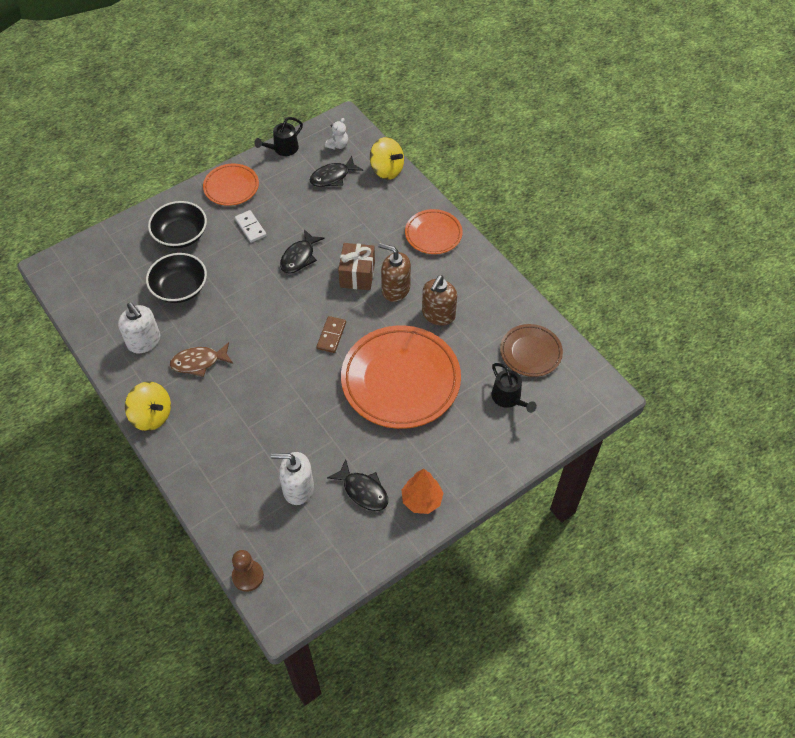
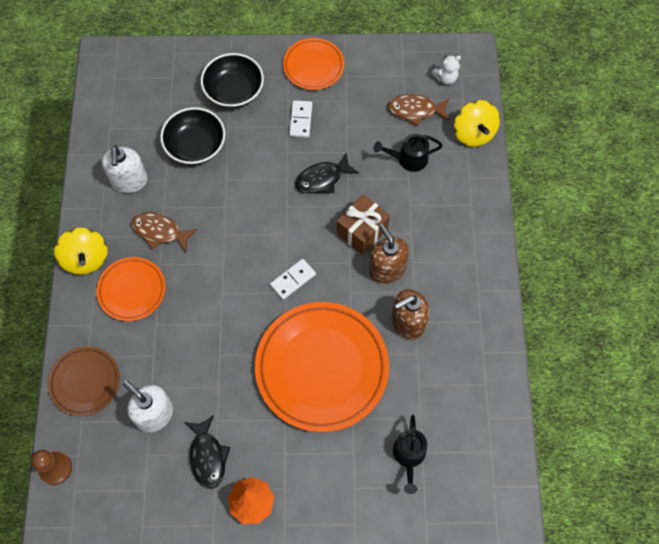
camera: 35 degrees right, 10 degrees up
black watering can [254,117,303,156] -> black watering can moved to [374,134,443,172]
black fish [310,156,363,187] -> brown fish [388,94,449,126]
brown domino [317,316,346,353] -> white domino [270,259,316,300]
orange plate [405,209,463,254] -> orange plate moved to [96,257,166,321]
brown plate [500,324,563,377] -> brown plate moved to [48,346,120,416]

